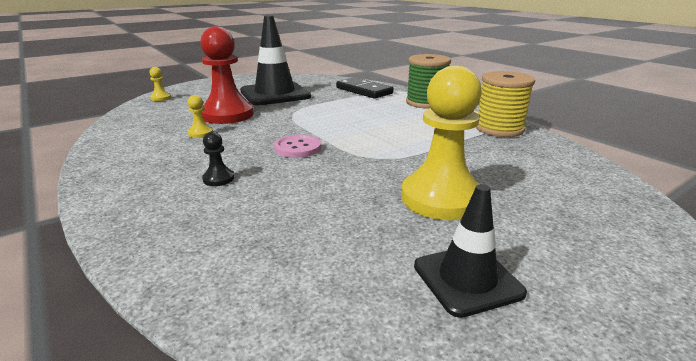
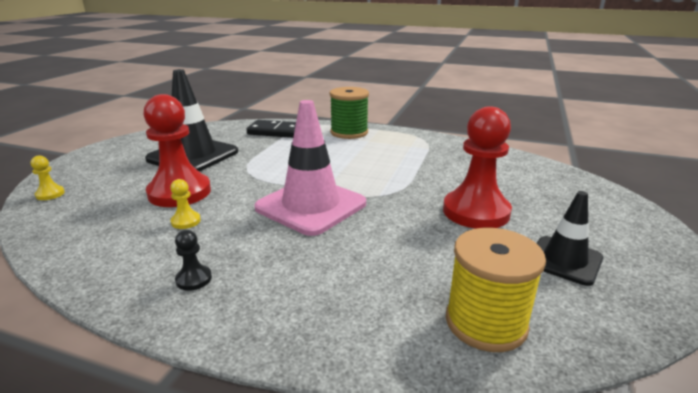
camera: 35 degrees left, 0 degrees up
black pawn [202,132,234,186] -> black pawn moved to [175,230,212,291]
pink button [274,135,321,158] -> pink traffic cone [254,100,366,236]
yellow pawn [401,66,482,220] -> red pawn [443,106,512,229]
yellow spool [476,71,535,137] -> yellow spool moved to [446,228,546,352]

